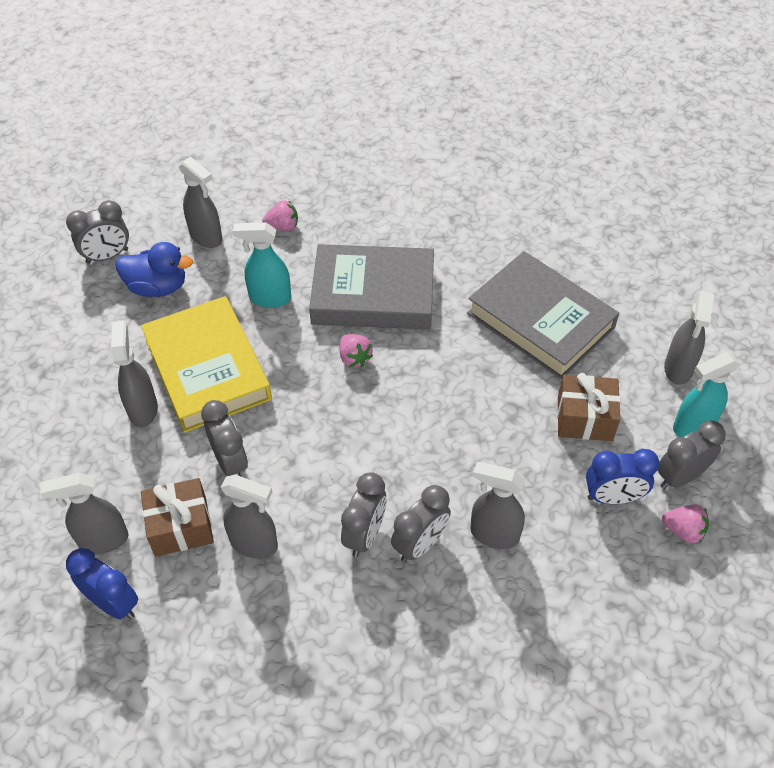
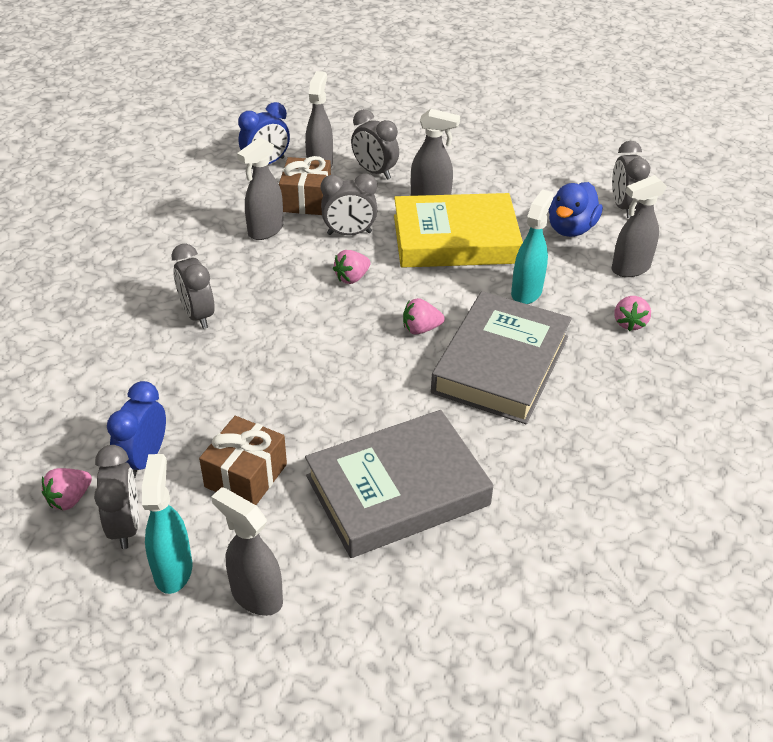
camera: 110 degrees right, 10 degrees down
grey clock [341,472,387,557] -> grey clock moved to [351,109,399,180]
grey spray bottle [470,462,525,549] -> none
none -> pink strawberry [333,250,371,284]

